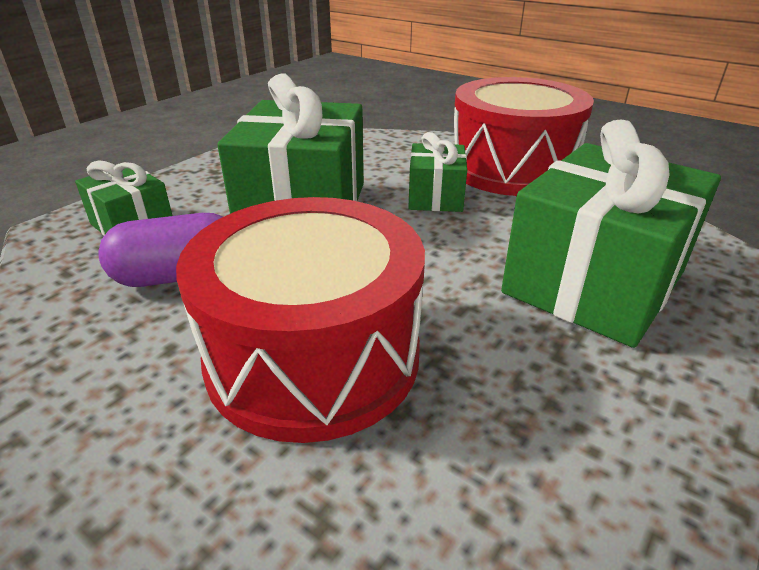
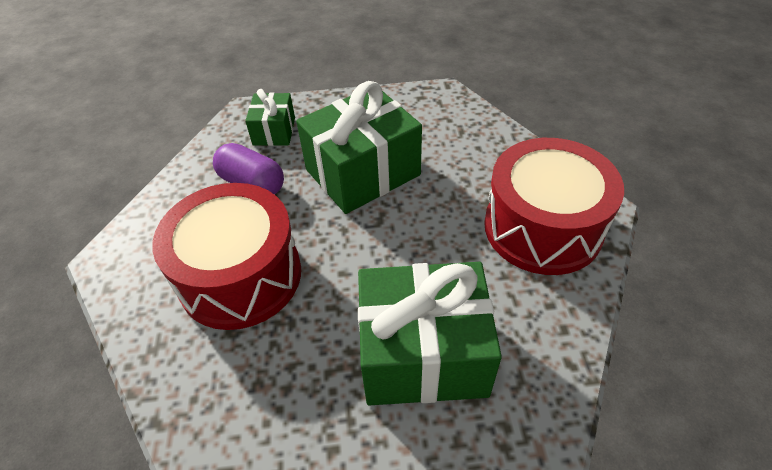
camera: 50 degrees right, 15 degrees up
green gift [408,132,467,212] -> none

